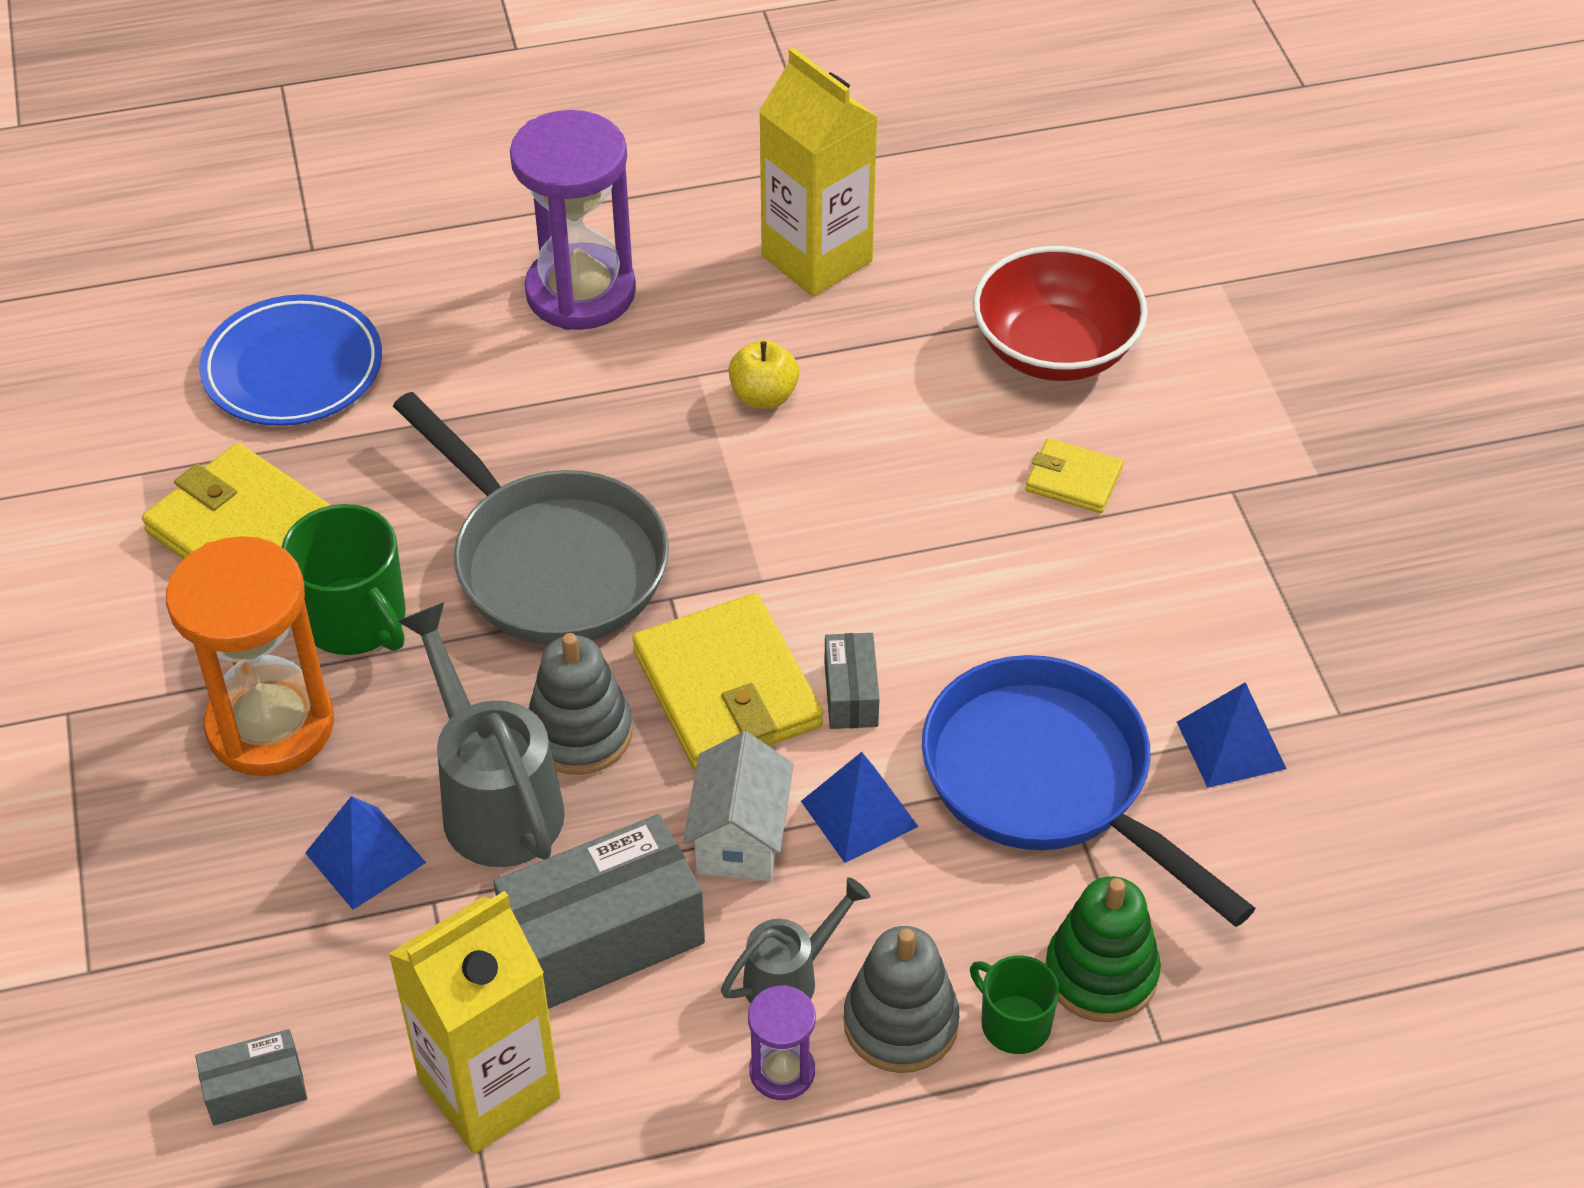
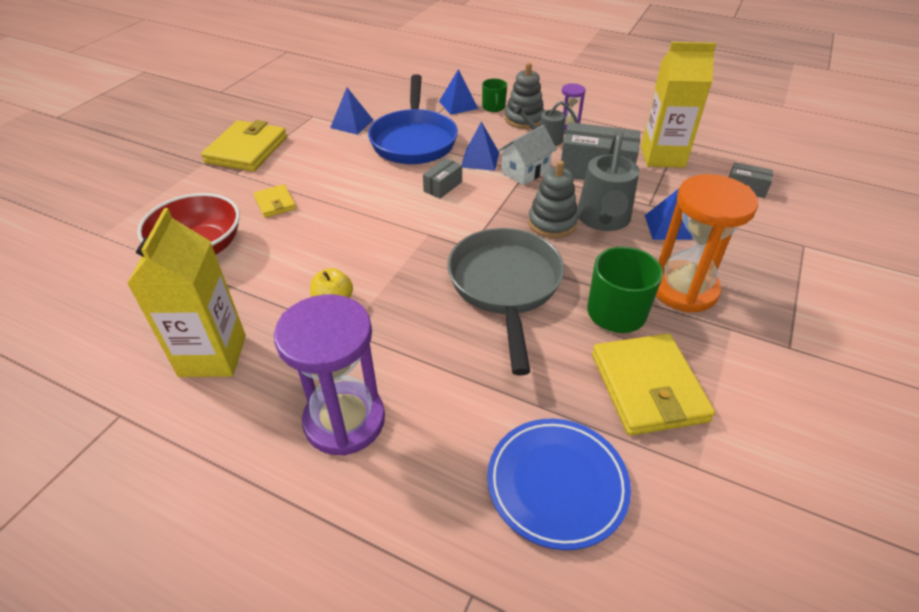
camera: 140 degrees left, 5 degrees down
yellow wallet [632,593,823,770] -> yellow wallet moved to [201,120,287,172]
green stacking toy [1045,876,1161,1022] -> blue pyramid [439,69,478,115]

